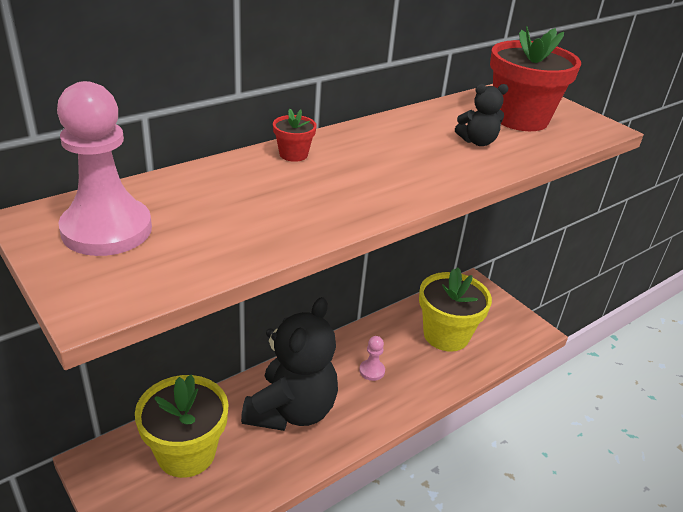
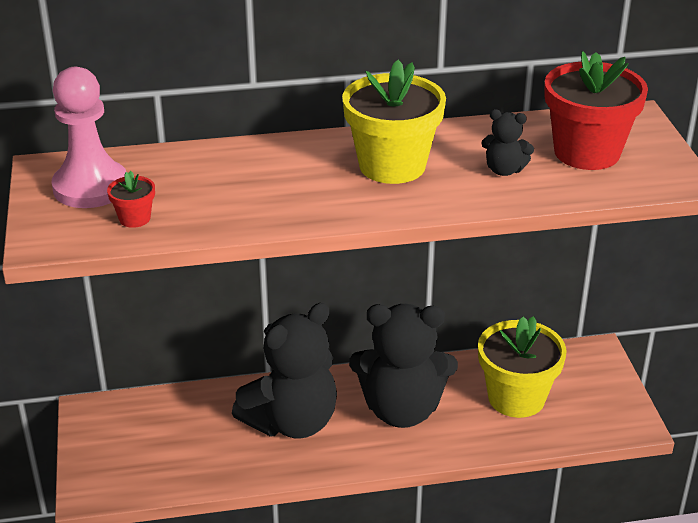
camera: 30 degrees right, 0 degrees up
yellow flower pot [135,374,229,478] -> yellow flower pot moved to [342,59,446,184]
red flower pot [273,109,317,162] -> red flower pot moved to [107,171,155,228]
pink pawn [359,336,385,381] -> black teddy bear [349,304,458,428]

